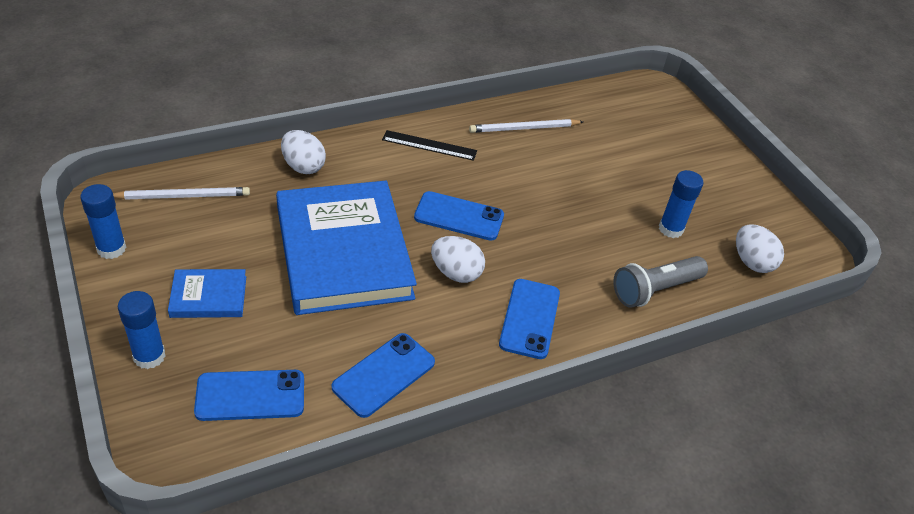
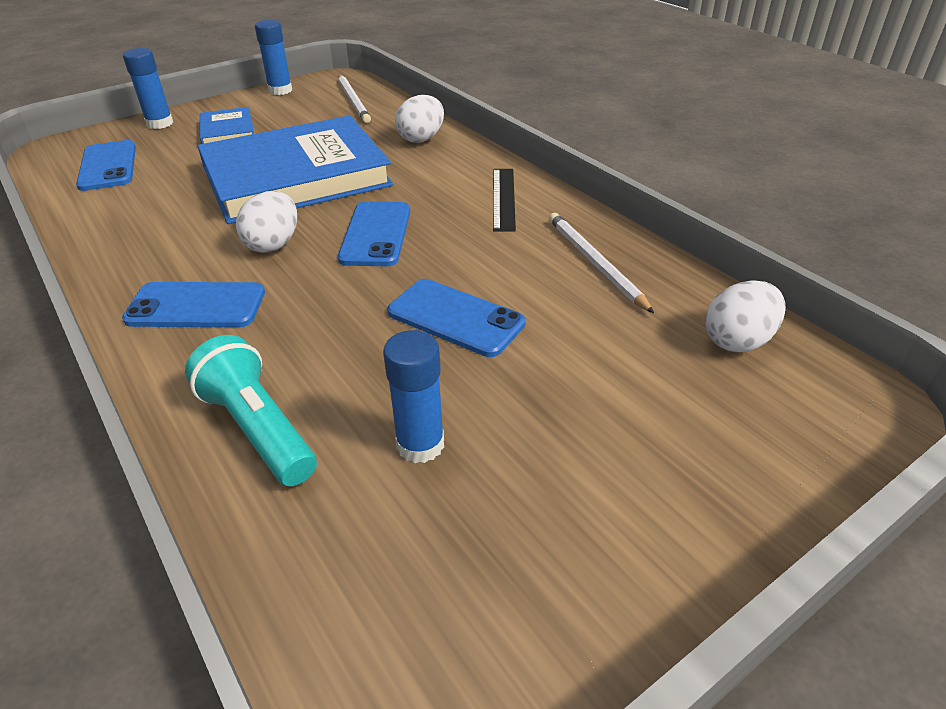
camera: 85 degrees right, 5 degrees down
blue phone [332,333,435,418] -> blue phone moved to [387,279,526,357]
grey flashlight [613,256,708,308] -> turquoise flashlight [185,335,317,486]
white egg [736,224,784,273] -> white egg moved to [705,280,785,352]

